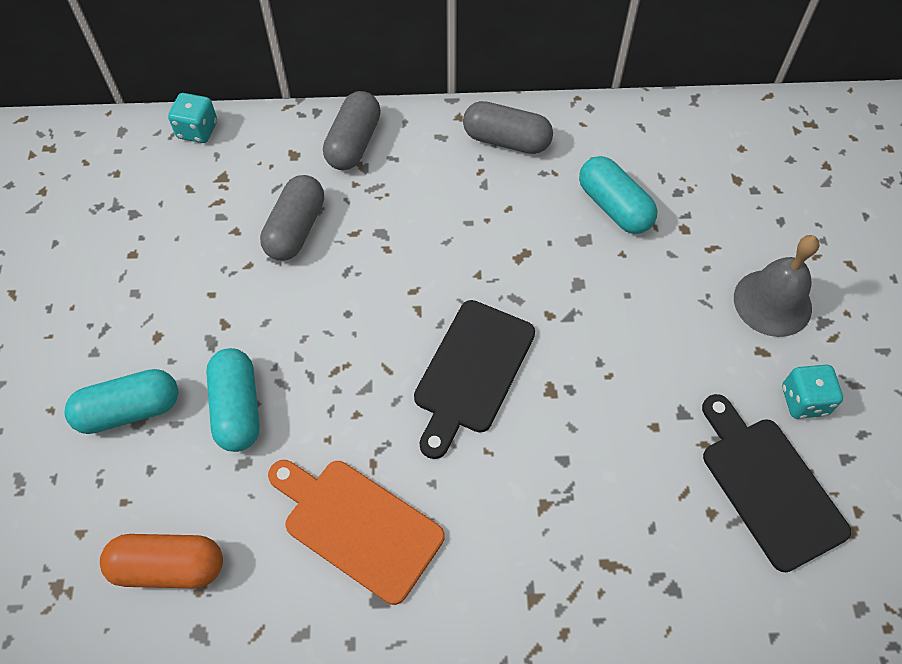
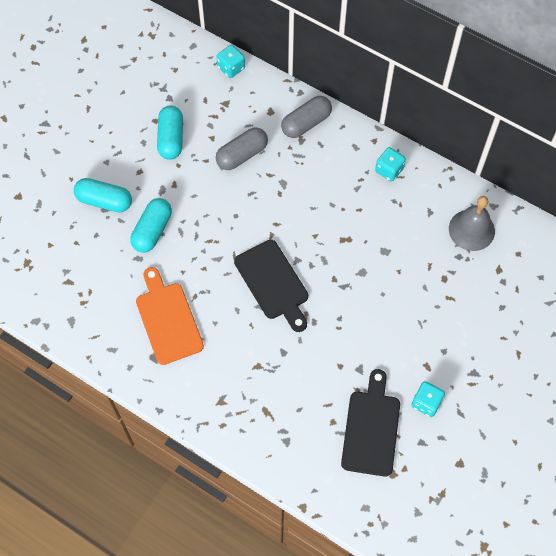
camera: 35 degrees right, 5 degrees up
orange capsule [100,534,223,588] -> none
black cutting board [414,300,535,459] -> black cutting board turned 90 degrees counterclockwise [234,240,308,332]
grey capsule [463,101,553,154] -> turquoise dice [375,147,406,182]
turquoise capsule [579,156,658,234] -> turquoise capsule moved to [157,106,183,160]
grey bell [734,235,819,337] -> grey bell moved to [449,196,495,251]

